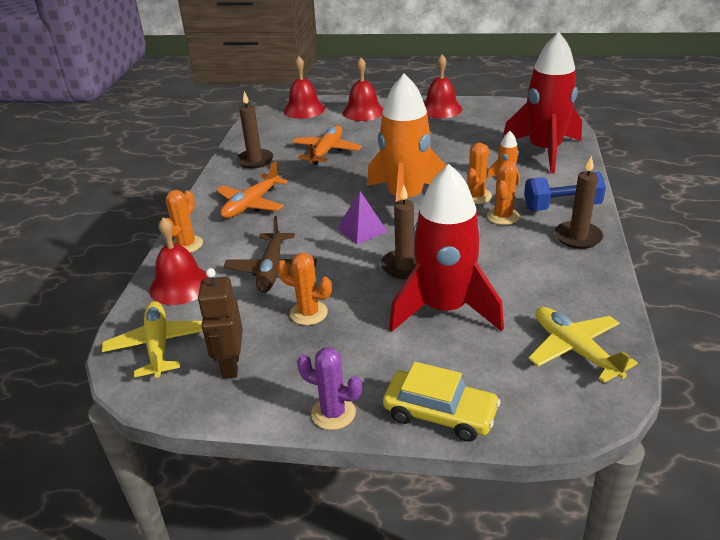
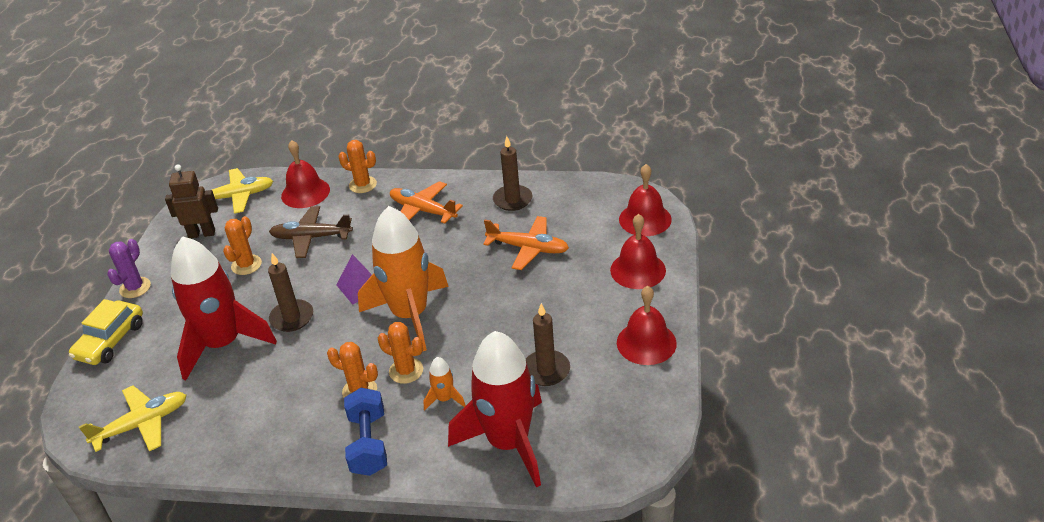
camera: 90 degrees right, 5 degrees up
brown candle [555,156,603,249] -> brown candle moved to [526,303,570,386]

